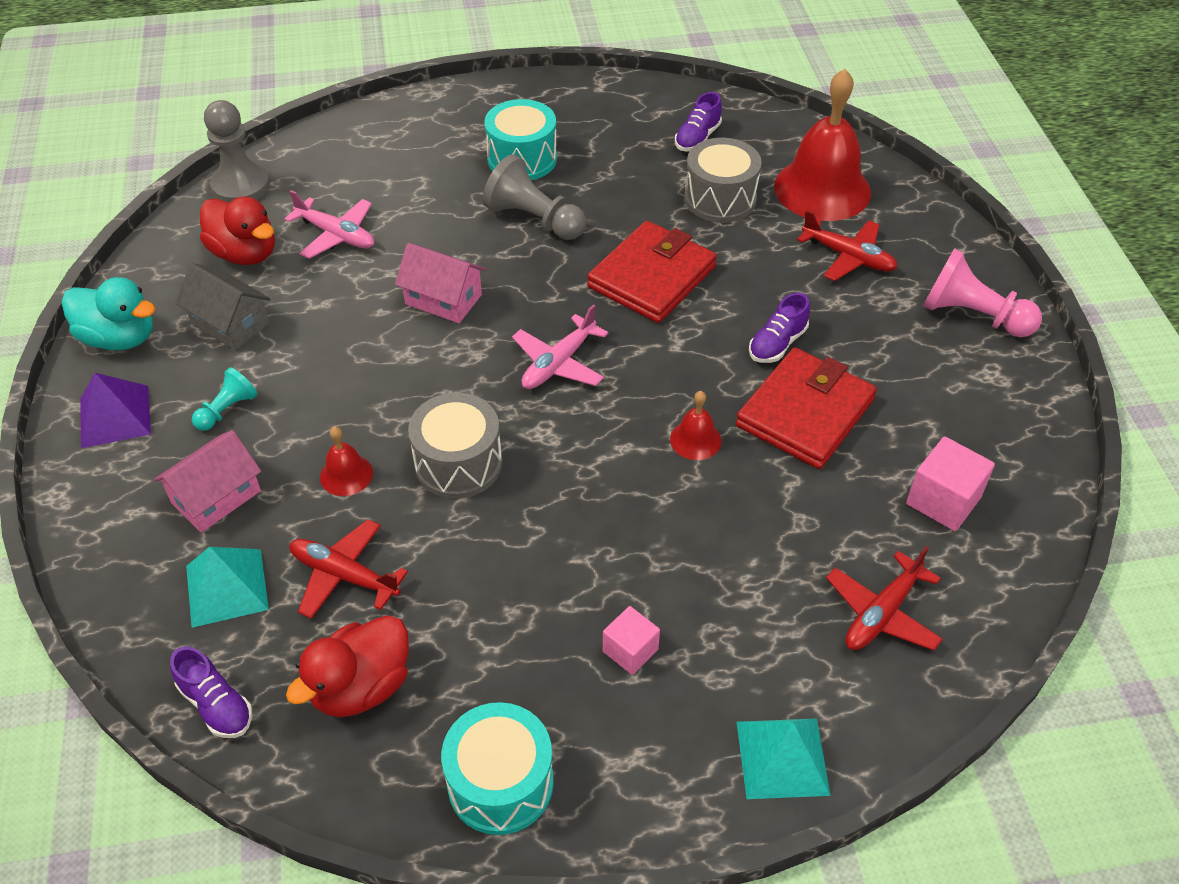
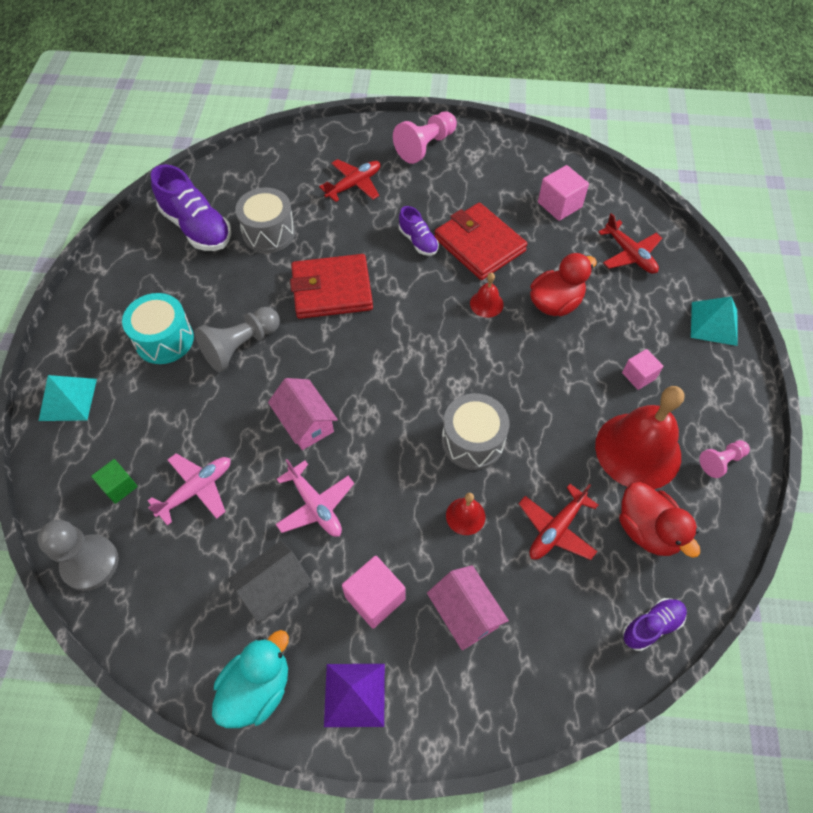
camera: 75 degrees left, 10 degrees up
turquoise pyramid [186,547,269,628] -> turquoise pyramid moved to [39,375,97,421]
turquoise pawn [192,367,258,431] -> pink cube [342,556,406,629]
red duck [200,196,275,265] -> red duck moved to [530,253,597,316]
pink house [395,243,486,323] -> pink house turned 75 degrees counterclockwise [268,378,338,450]
turquoise drum [441,702,554,835] -> pink pawn [699,440,750,478]
pink plane [512,304,608,389] -> pink plane moved to [276,459,354,537]
red wallet [587,221,717,323] -> red wallet turned 60 degrees counterclockwise [290,254,373,319]
purple shoe [675,92,722,152] -> purple shoe [151,164,231,251], size x1.83
red bell [774,69,871,221] -> red bell moved to [595,386,684,489]
none -> green cube [91,459,138,504]

